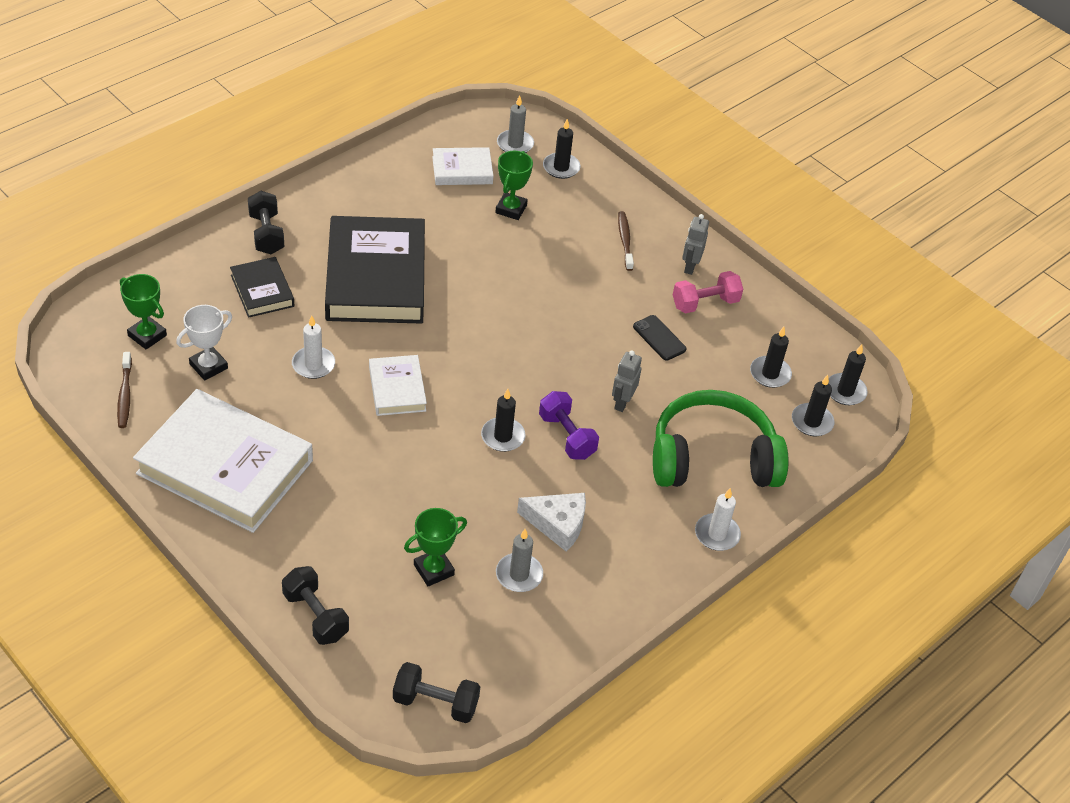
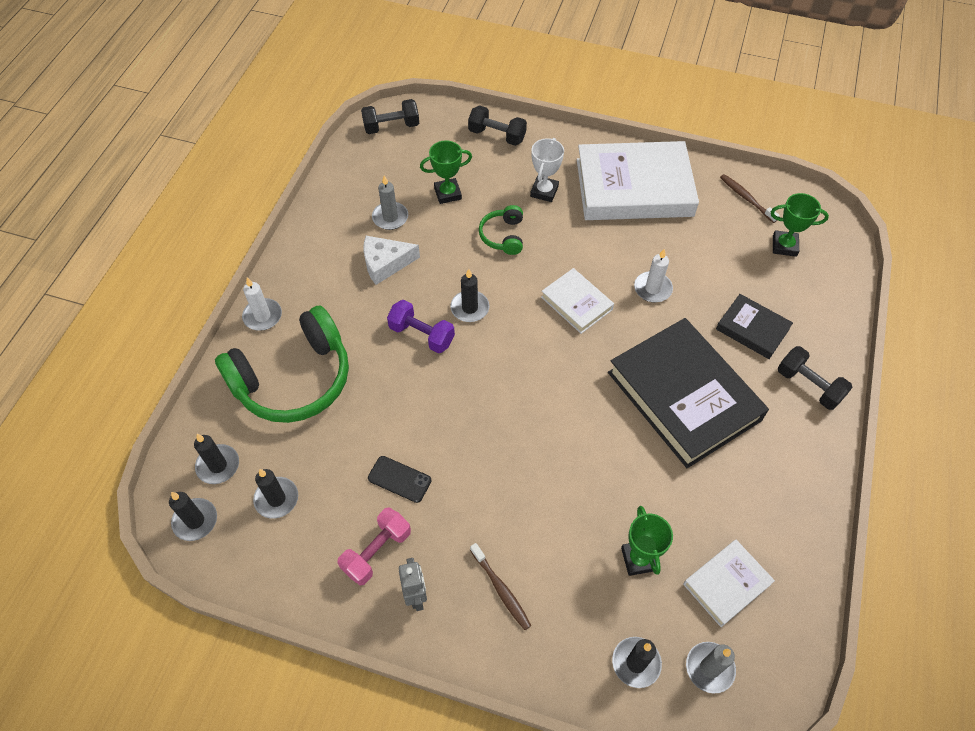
camera: 155 degrees right, 10 degrees up
white trophy [176,305,232,380] -> white trophy moved to [530,138,564,202]
green trophy [404,508,467,587] -> green trophy turned 45 degrees clockwise [420,140,472,204]
grey robot [612,350,642,412] -> none
none -> green headphones [479,205,523,255]

